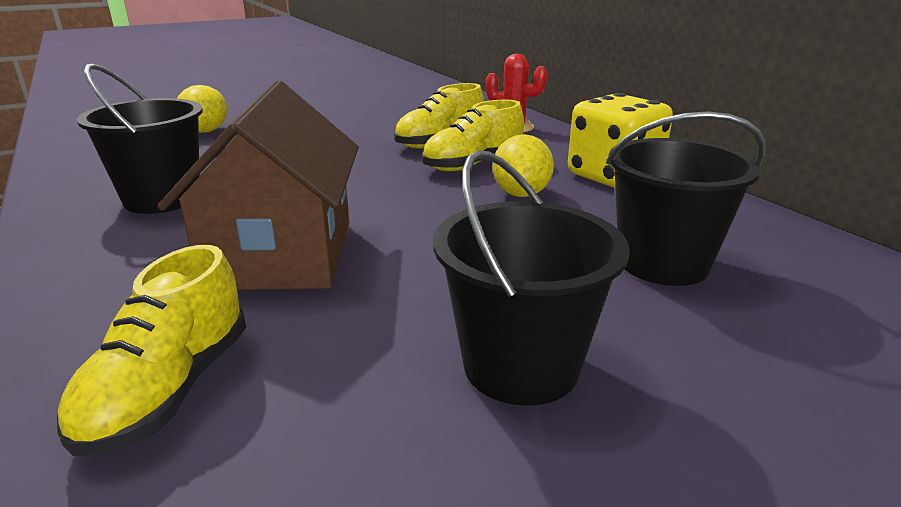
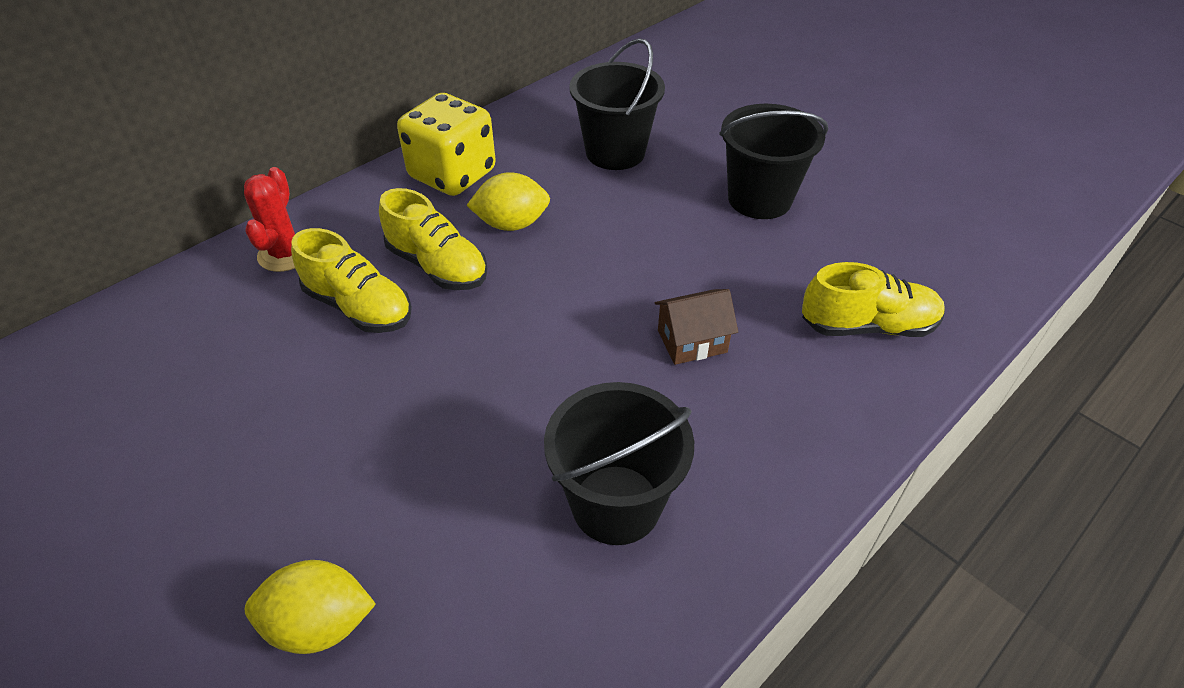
camera: 105 degrees left, 20 degrees up
brown house [157,81,359,290] -> brown house [655,289,738,365], size x0.46

